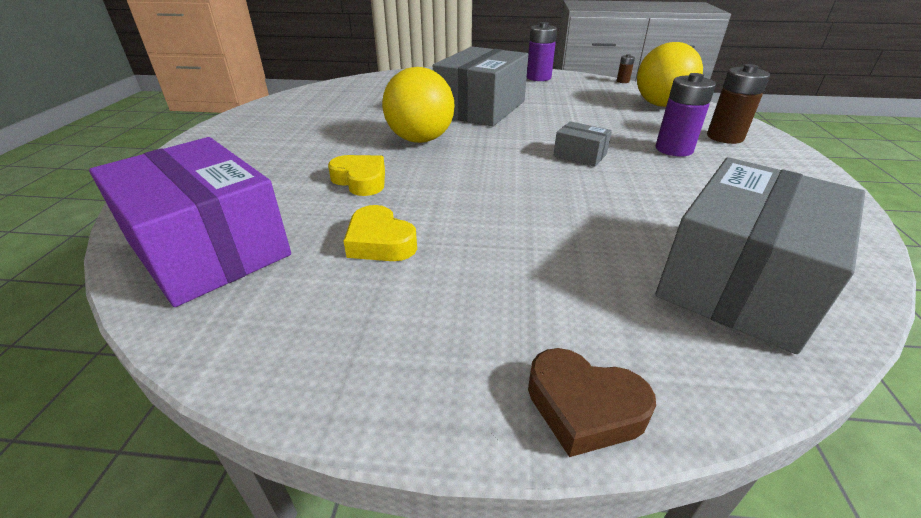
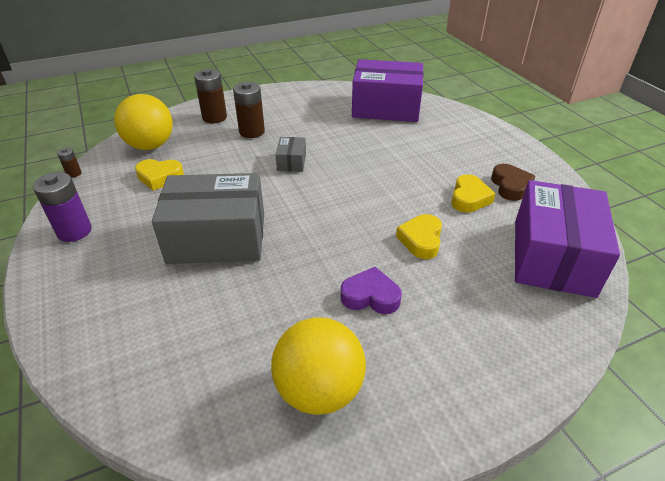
camera: 120 degrees left, 5 degrees up
yellow ball [382,67,455,143] -> yellow ball moved to [271,317,366,415]
brown heart [528,348,656,457] -> brown heart moved to [491,164,535,201]
purple battery [655,73,716,157] -> brown battery [233,82,265,138]
grey box [655,157,865,354] -> purple box [352,59,424,122]
none -> yellow heart [135,159,184,191]
none -> purple heart [341,267,402,314]

